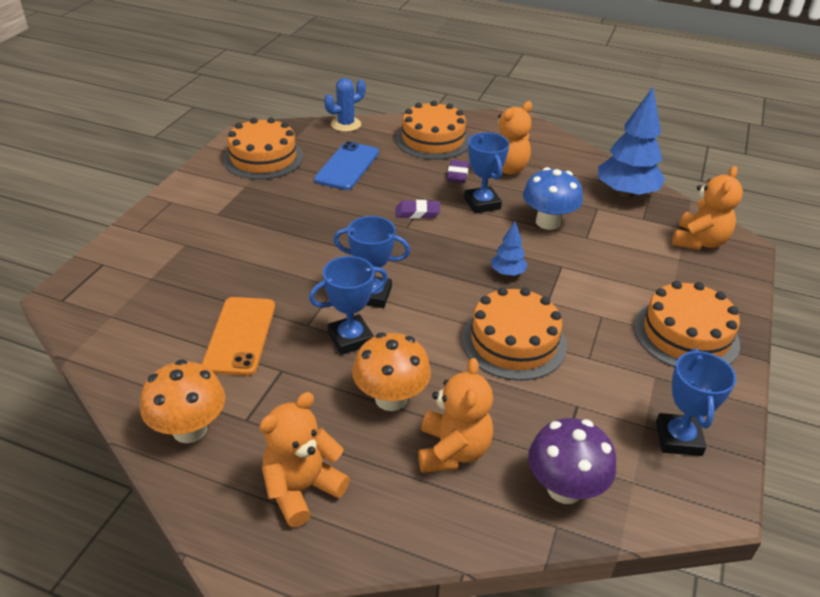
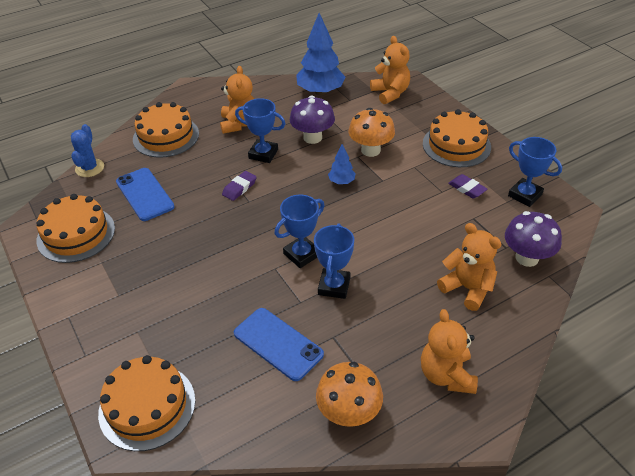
camera: 50 degrees left, 5 degrees up
orange phone [202,297,275,376] -> blue phone [234,308,324,381]
orange mushroom [352,333,431,411] -> orange mushroom moved to [348,108,395,157]
purple eraser [447,160,469,183] -> purple eraser moved to [448,174,487,198]
orange cake [462,287,567,381] -> orange cake moved to [98,355,195,451]
blue mushroom [523,167,583,230] -> purple mushroom [290,96,335,144]

